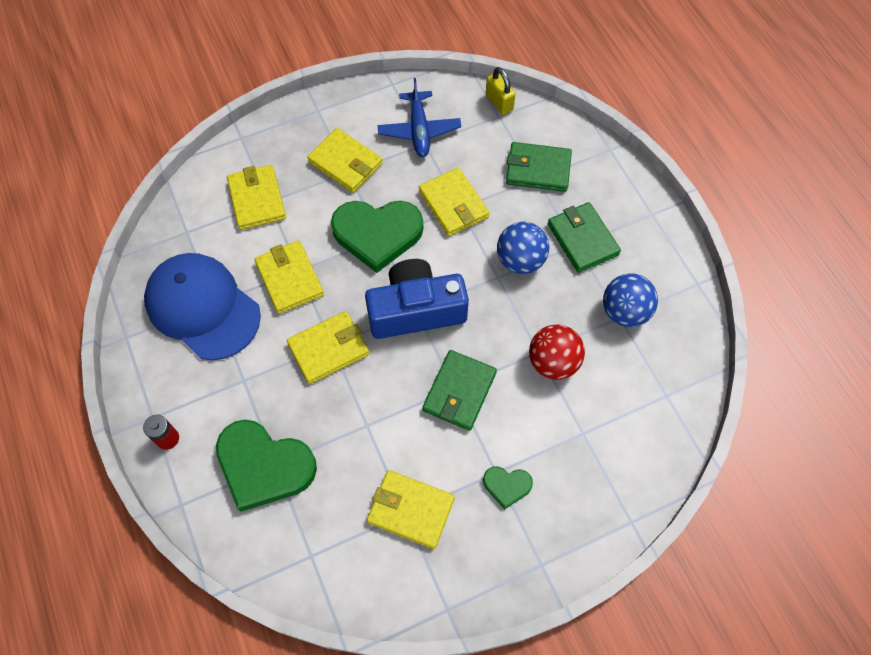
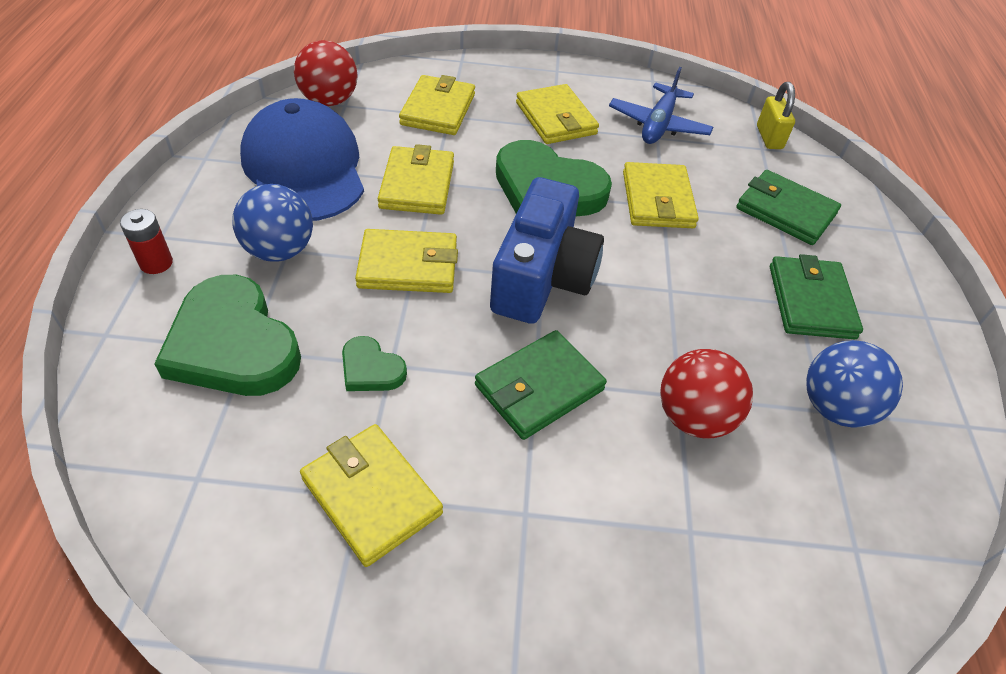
camera: 25 degrees right, 15 degrees down
blue camera [365,259,469,339] -> blue camera turned 90 degrees clockwise [490,177,604,324]
green heart [483,466,533,509] -> green heart moved to [342,336,407,391]
blue ball [497,222,549,274] -> blue ball moved to [232,184,313,261]
none -> red ball [294,40,358,106]

